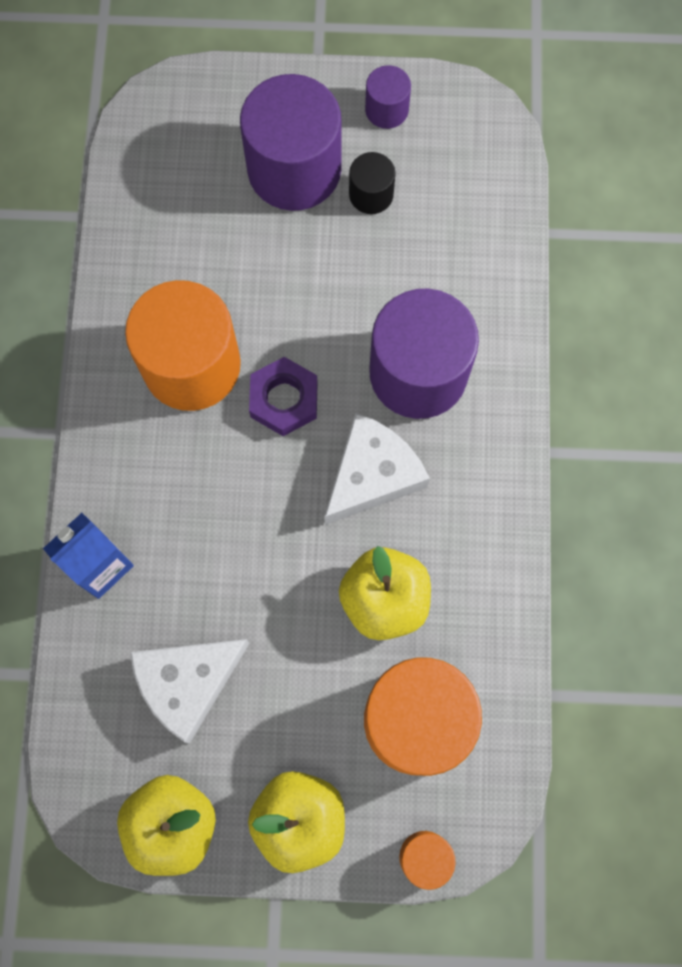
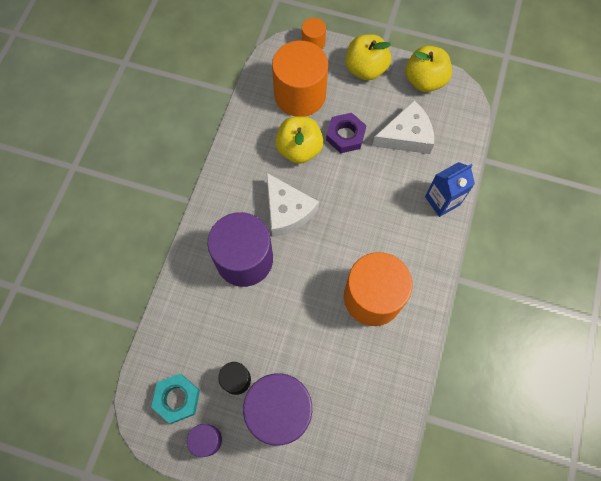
camera: 165 degrees left, 5 degrees down
purple nut [249,357,318,436] -> purple nut moved to [326,113,366,153]
white cheese [324,413,430,525] -> white cheese turned 90 degrees counterclockwise [266,172,319,237]
none -> turquoise nut [151,374,200,424]

